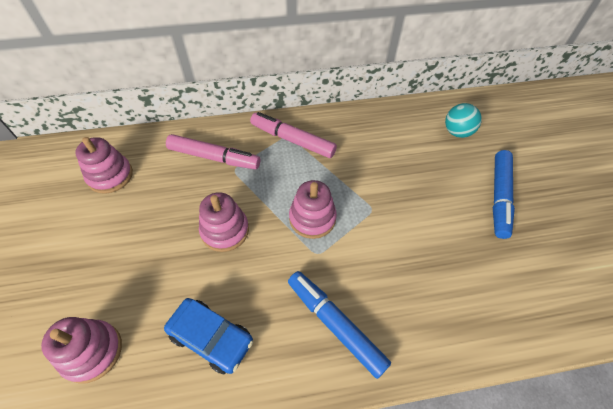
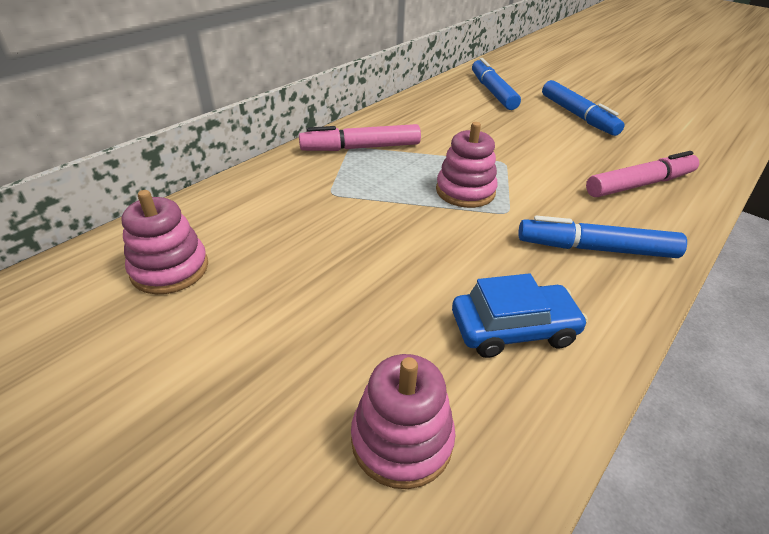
camera: 40 degrees left, 15 degrees down
pink marker [166,134,260,170] -> pink marker moved to [586,151,699,197]
pink stacking toy [199,192,249,252] -> none
turquoise ball [445,103,482,138] -> blue marker [472,58,521,110]

